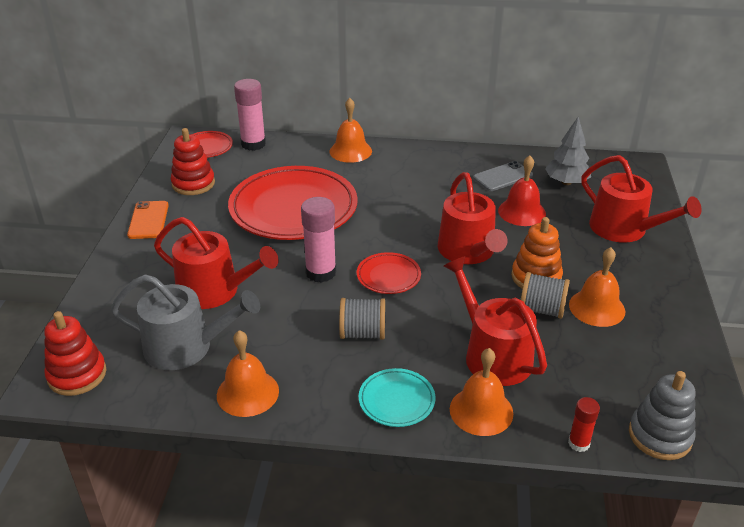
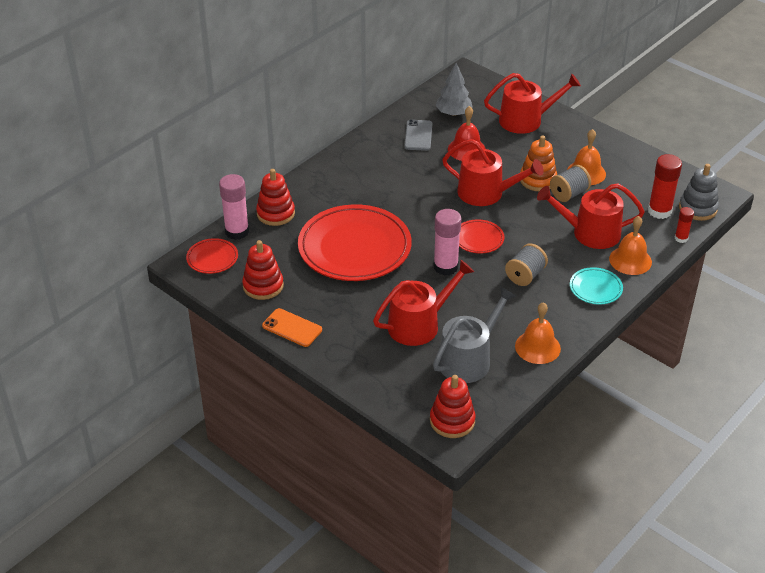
camera: 55 degrees left, 5 degrees up
orange bell [330,98,372,163] -> none
none -> red stacking toy [256,169,295,226]
none -> red glue stick [648,154,682,219]

